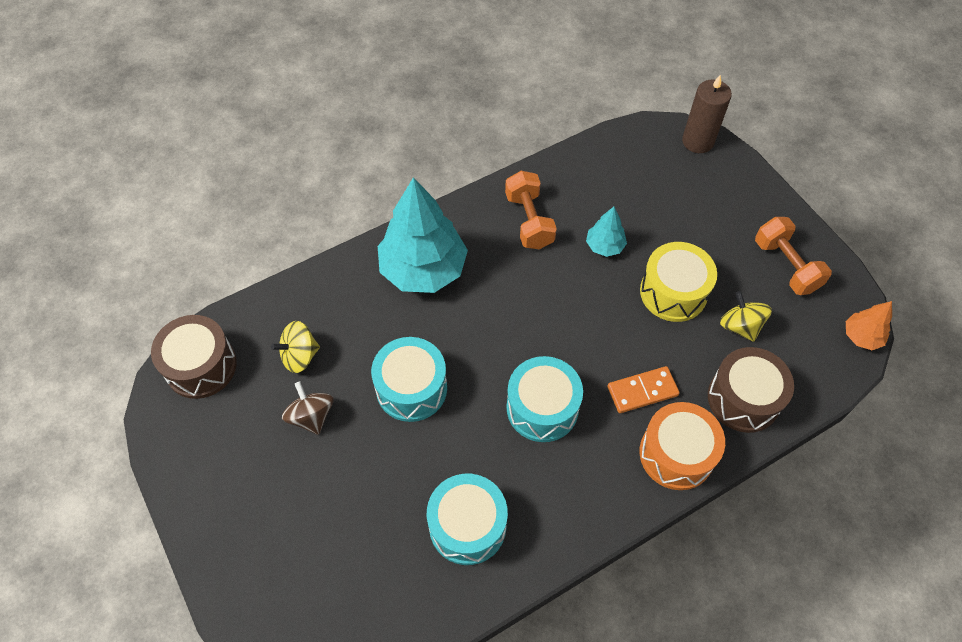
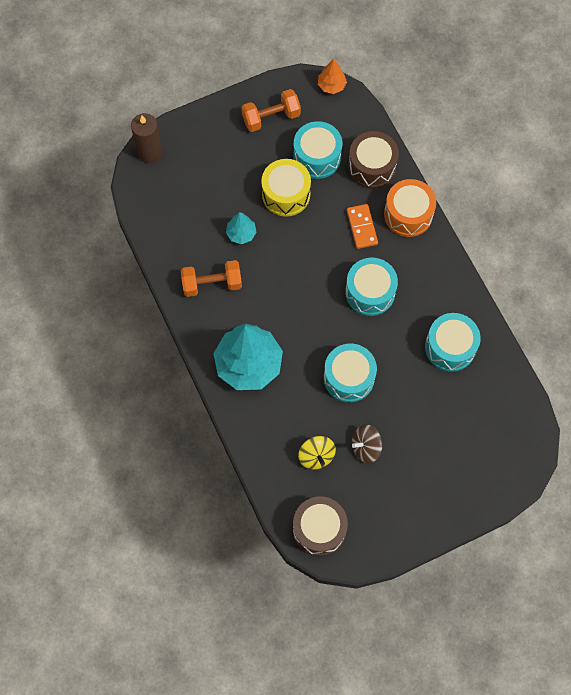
camera: 85 degrees left, 10 degrees up
yellow spinning top [720,291,772,342] -> turquoise drum [293,121,342,179]

